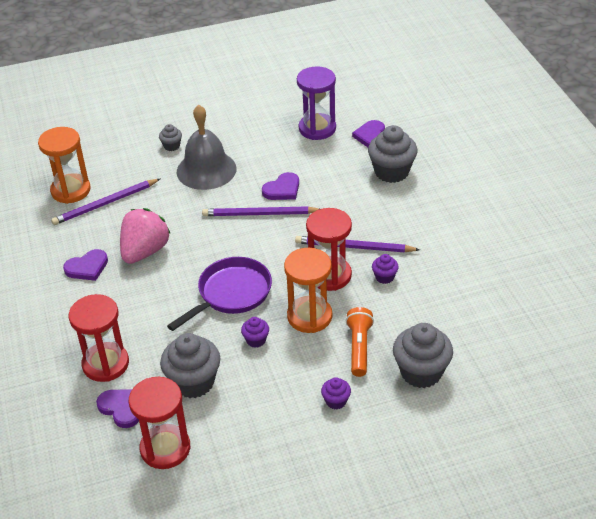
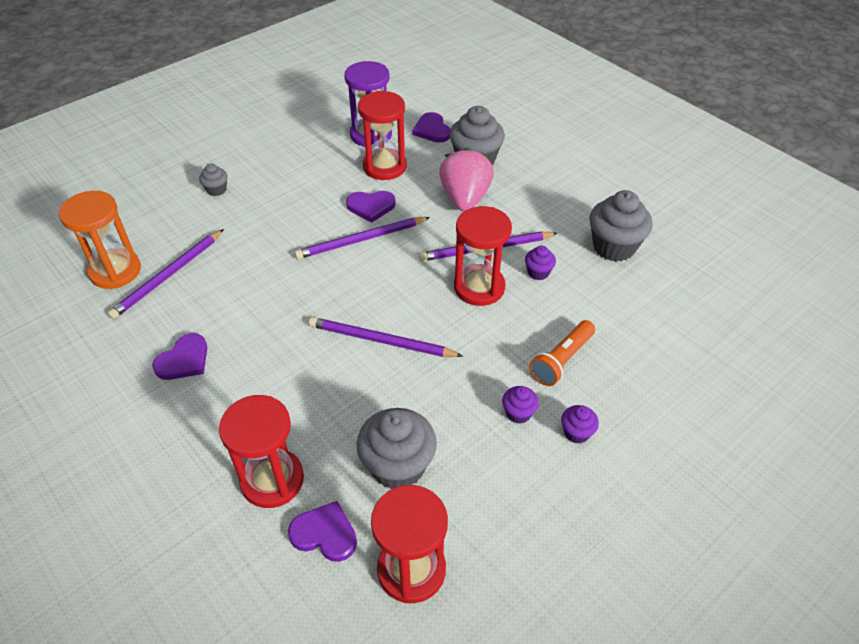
camera: 25 degrees left, 5 degrees up
pink strawberry [120,208,171,264] -> pink strawberry moved to [439,147,494,212]
purple pan [167,257,272,331] -> purple pencil [309,317,463,357]
grey bell [177,105,236,190] -> none
purple cupcake [241,317,269,348] -> purple cupcake moved to [502,386,539,424]
purple heart [262,172,299,200] -> purple heart turned 60 degrees clockwise [346,191,396,223]
orange hourglass [284,248,332,333] -> none
orange flashlight [346,307,374,377] -> orange flashlight turned 120 degrees counterclockwise [529,320,595,386]
grey cupcake [393,323,453,388] -> grey cupcake moved to [589,190,653,262]
none -> red hourglass [358,91,407,180]

